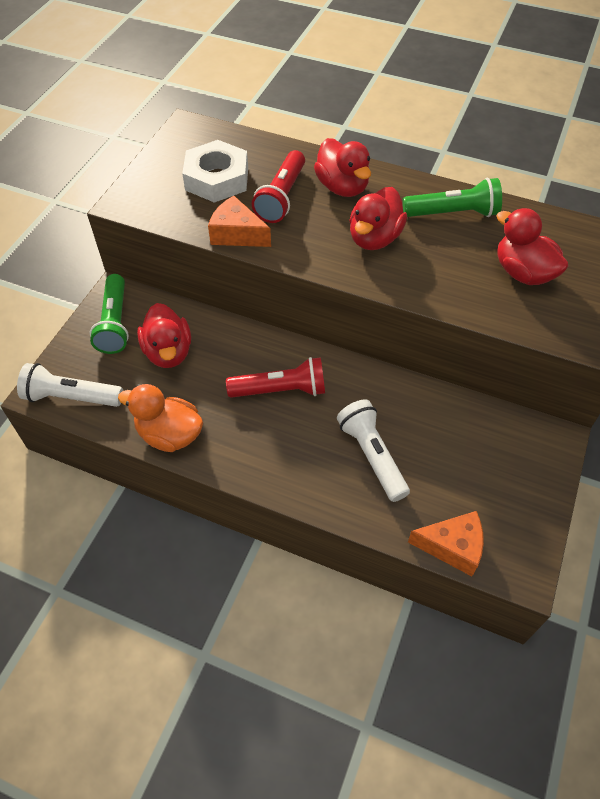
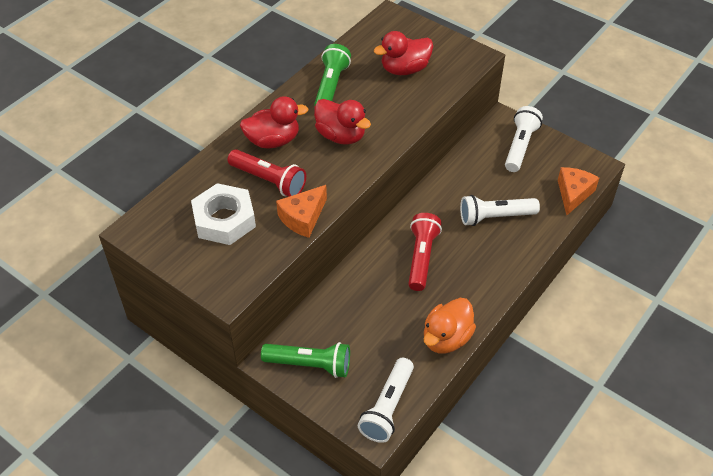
camera: 75 degrees left, 5 degrees down
red duck [137,303,191,368] -> none
none -> white flashlight [505,106,543,172]

